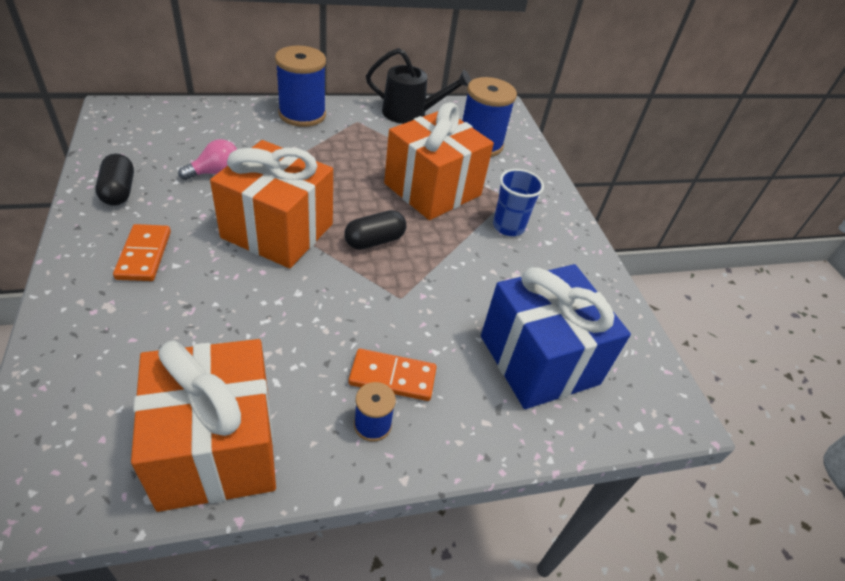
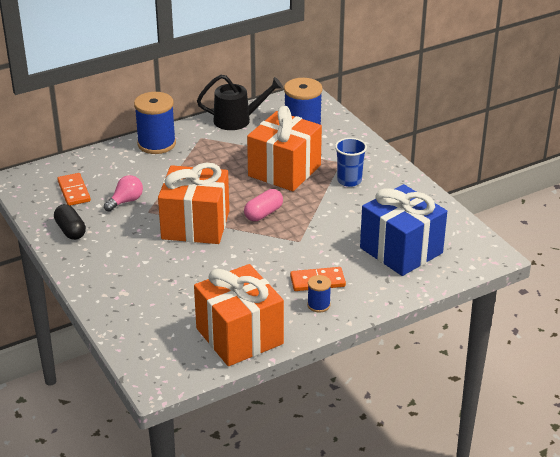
camera: 10 degrees left, 10 degrees down
orange domino [113,224,171,281] -> orange domino moved to [57,173,91,206]
black capsule [344,210,406,250] -> pink capsule [244,189,283,221]

